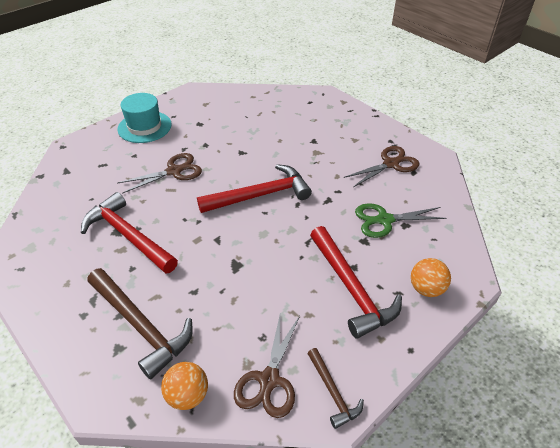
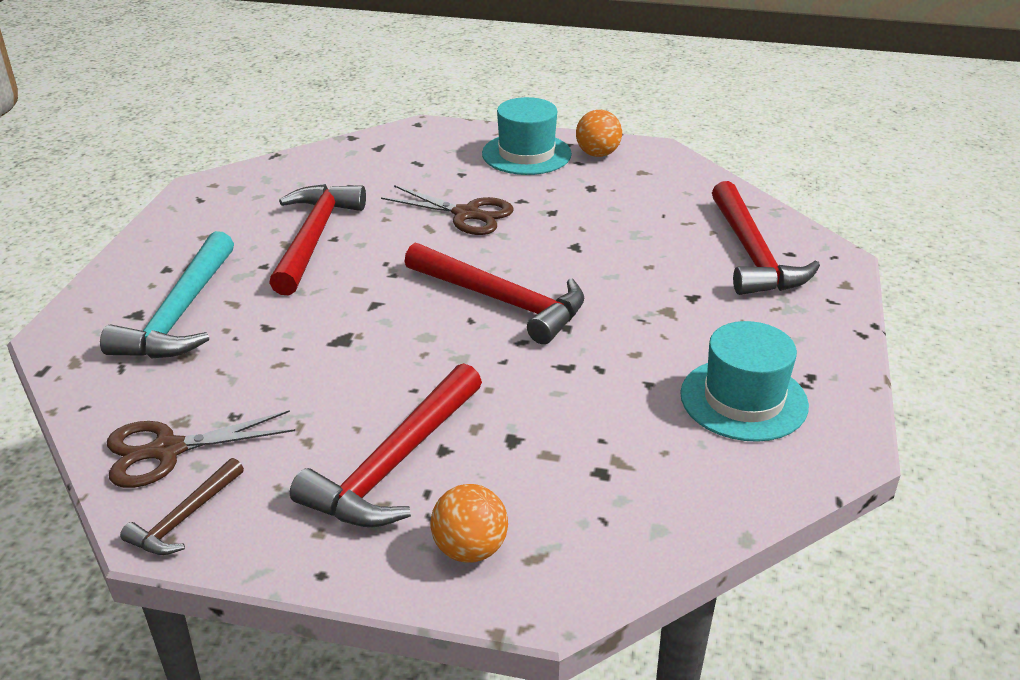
camera: 55 degrees right, 10 degrees down
brown hammer [88,268,193,379] -> turquoise hammer [100,231,234,359]
orange ball [161,362,208,410] -> orange ball moved to [576,110,622,157]
brown scissors [344,146,419,187] -> turquoise hat [680,321,809,442]
green scissors [355,203,447,238] -> none
none -> red hammer [712,181,820,295]

